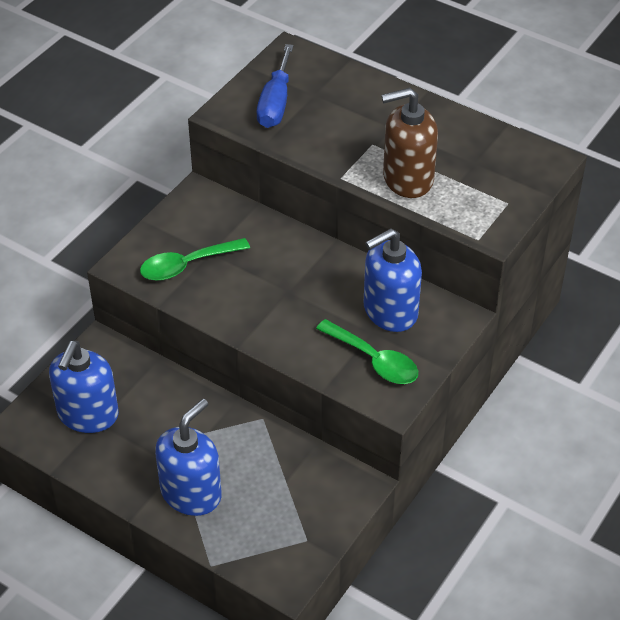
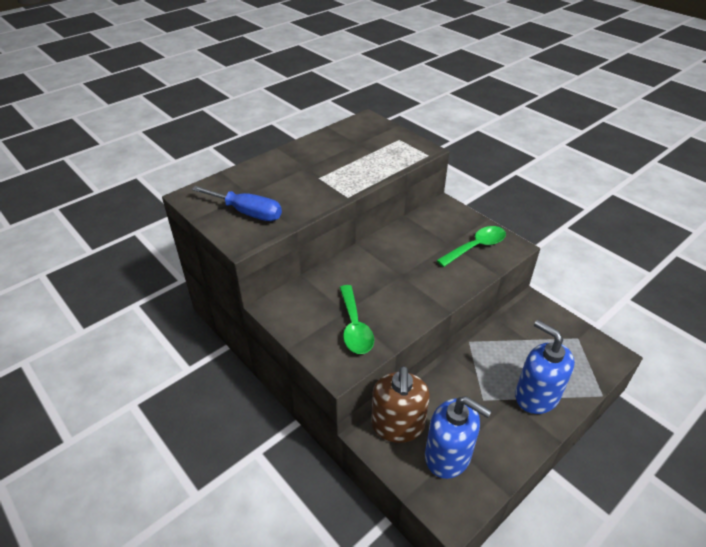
camera: 75 degrees left, 5 degrees down
blue soap dispenser [363,228,422,332] -> none
brown soap dispenser [381,88,438,198] -> brown soap dispenser moved to [371,366,430,443]

